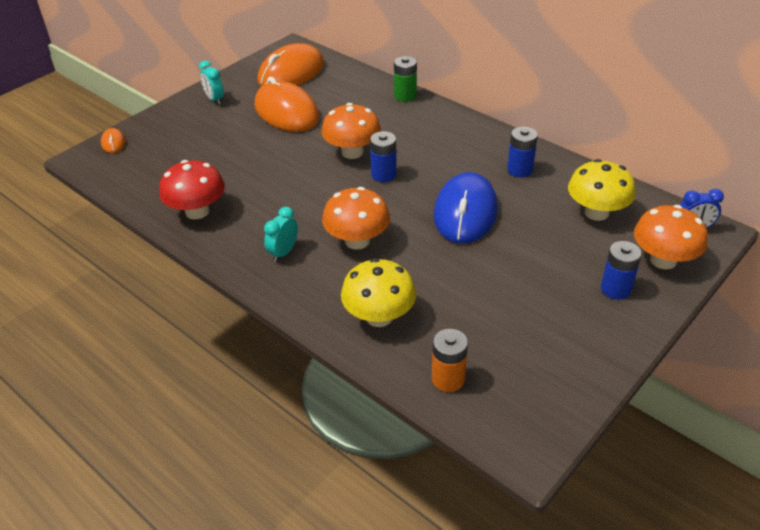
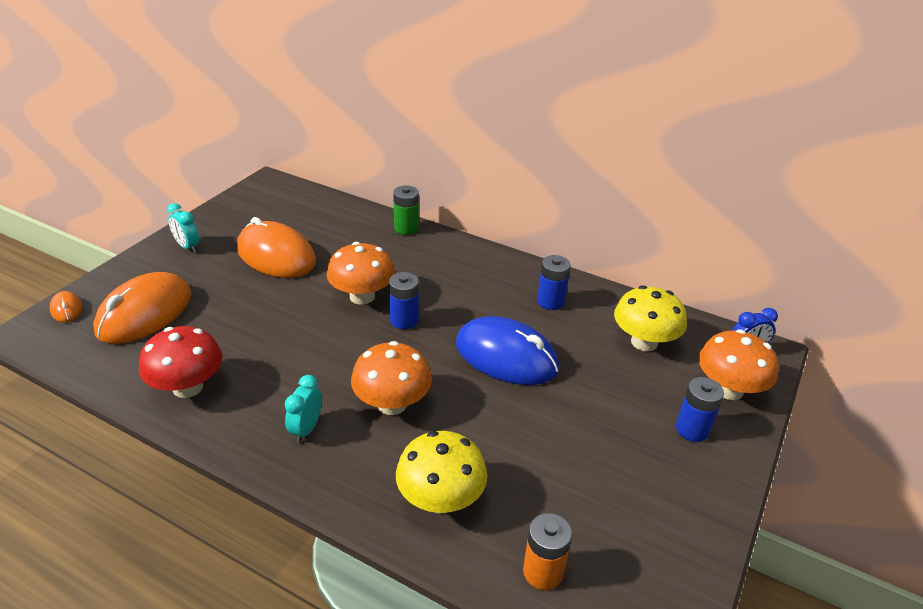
camera: 15 degrees left, 5 degrees down
orange mouse [257,43,324,86] -> orange mouse moved to [93,272,191,344]
blue mouse [434,172,498,244] -> blue mouse turned 60 degrees counterclockwise [456,316,559,385]

